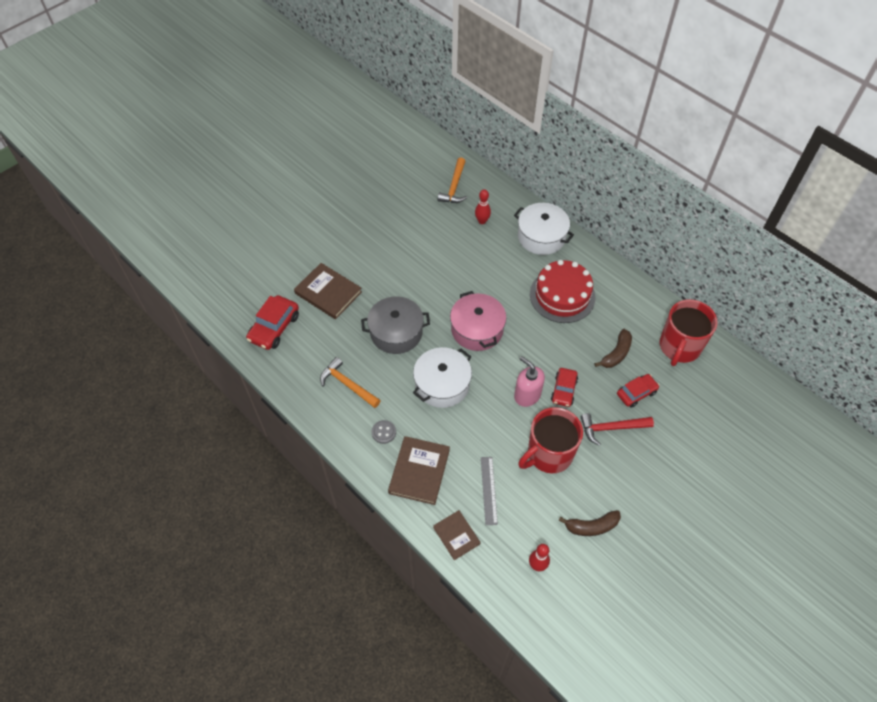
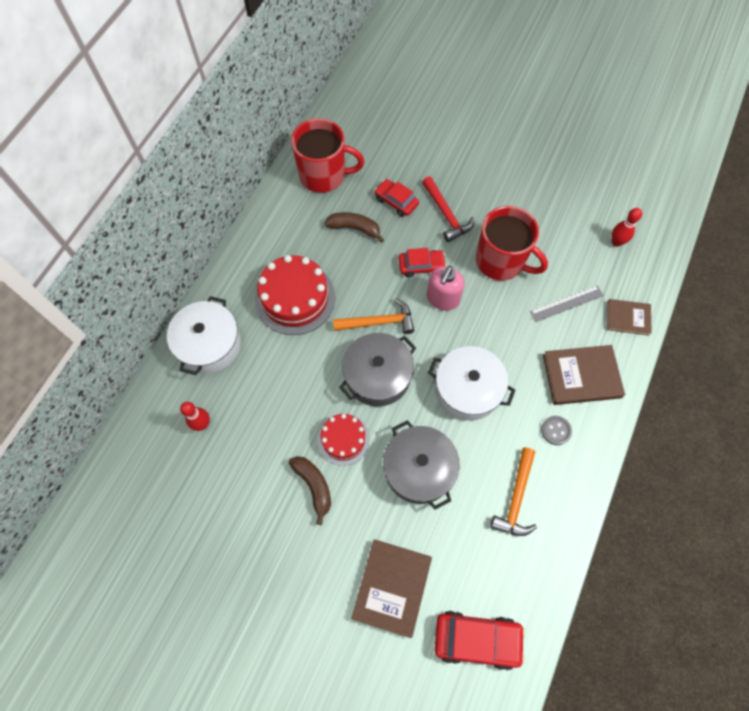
camera: 110 degrees left, 10 degrees up
brown book [433,510,481,560] -> brown book turned 60 degrees clockwise [607,299,652,335]
orange hammer [437,157,467,203] -> orange hammer moved to [333,298,414,334]
pink pot [450,291,506,351] -> grey pot [339,333,416,406]
brown banana [558,510,621,536] -> brown banana moved to [289,456,331,525]
none -> red cake [317,414,370,466]

